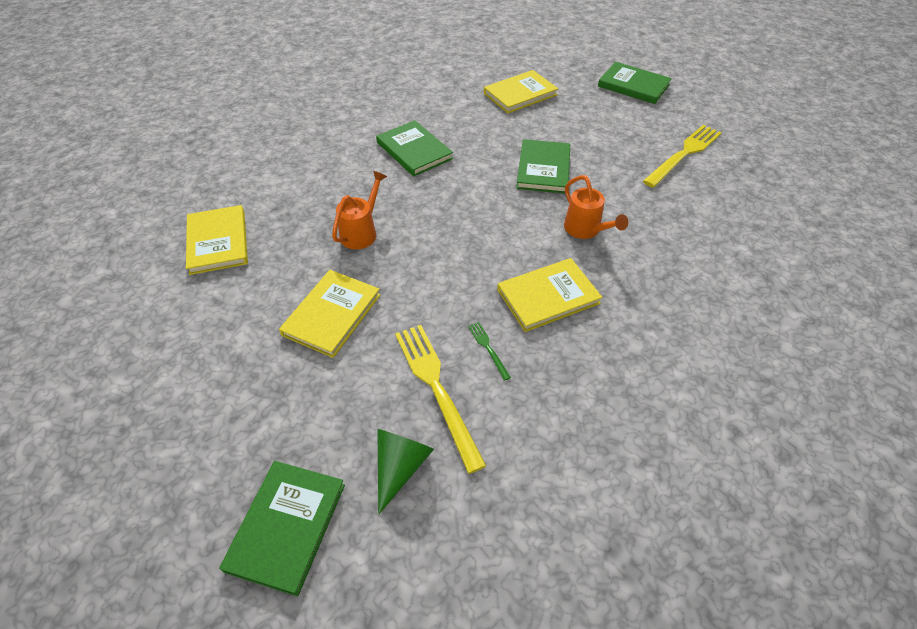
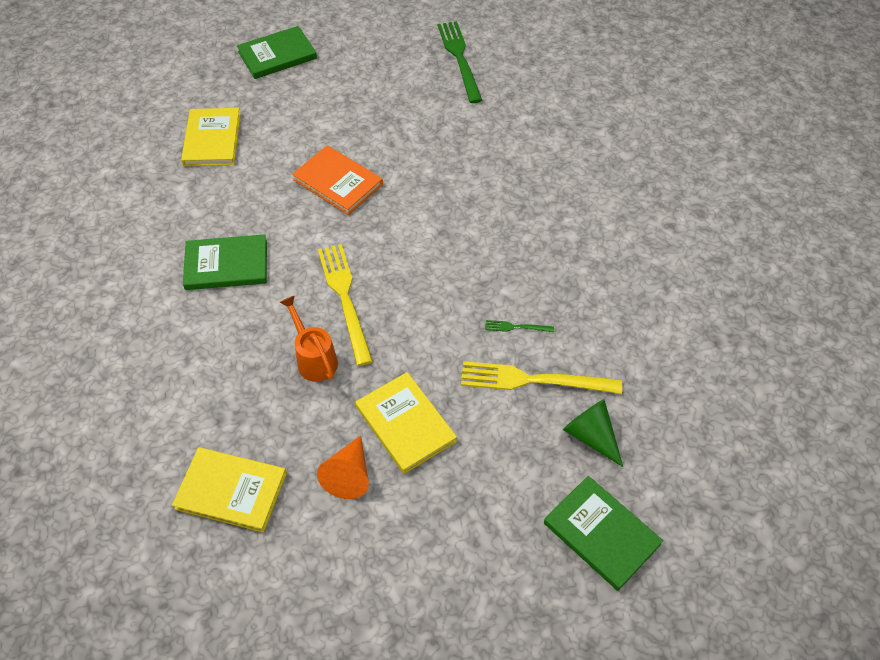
camera: 60 degrees left, 5 degrees up
yellow book [497,258,602,332] -> none
green book [516,139,570,194] -> orange book [292,145,383,215]
orange watering can [564,175,628,239] -> none
yellow fork [643,125,721,188] -> yellow fork moved to [318,244,373,366]
none -> orange cone [317,435,369,499]
none -> green fork [438,21,482,103]

